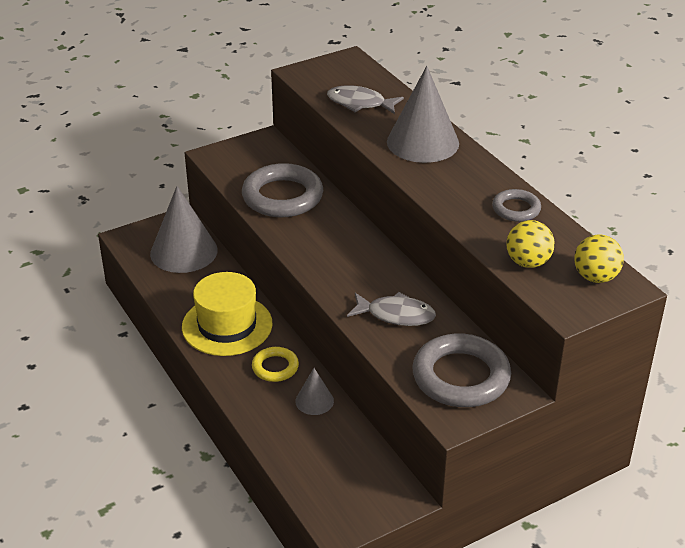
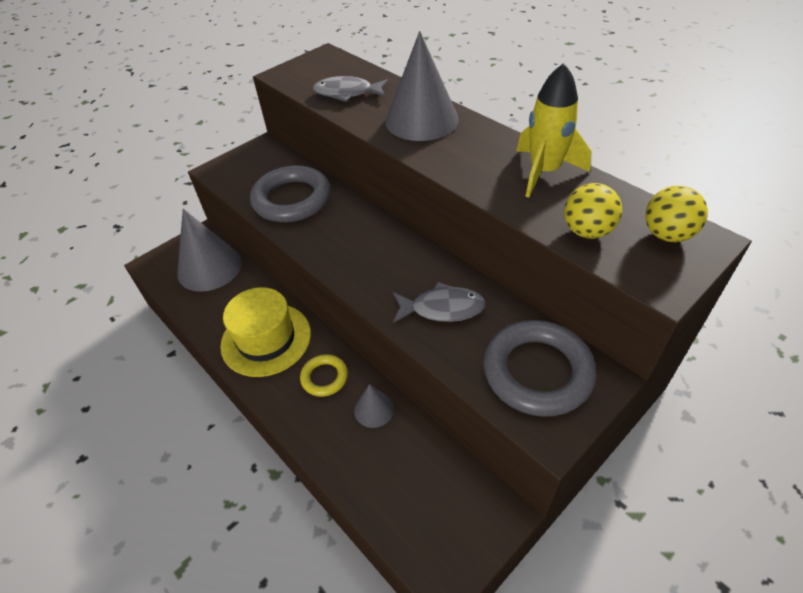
camera: 10 degrees left, 10 degrees up
grey ring [492,189,541,222] -> yellow rocket [516,63,592,198]

